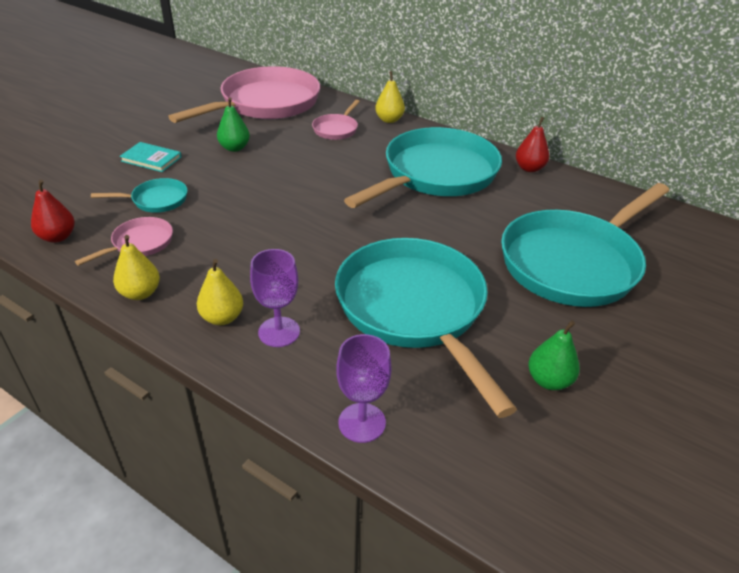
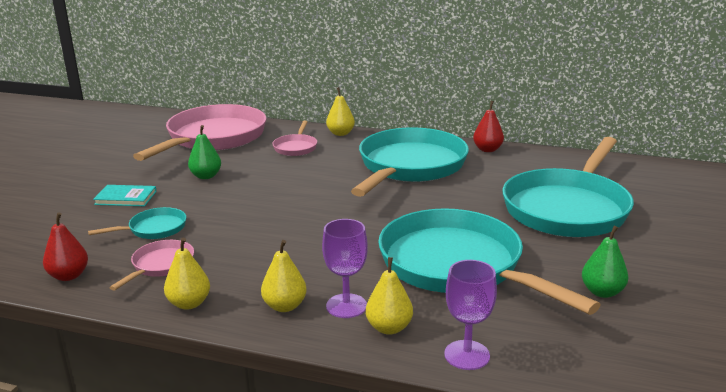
camera: 15 degrees left, 15 degrees down
none -> yellow pear [366,257,413,335]

